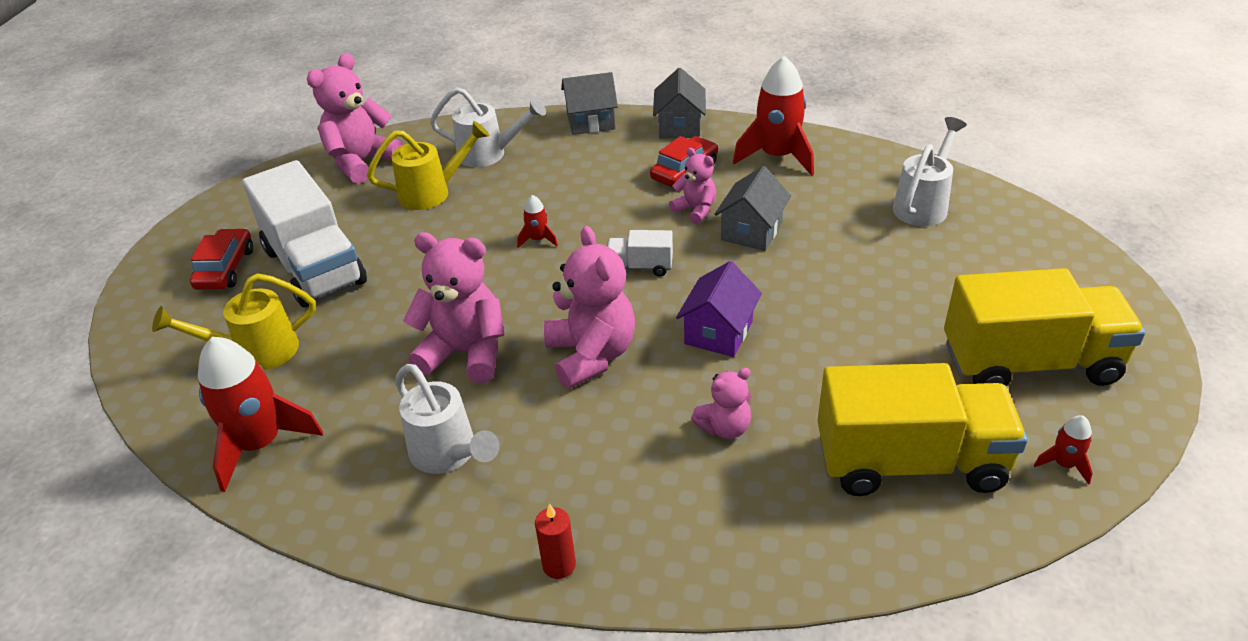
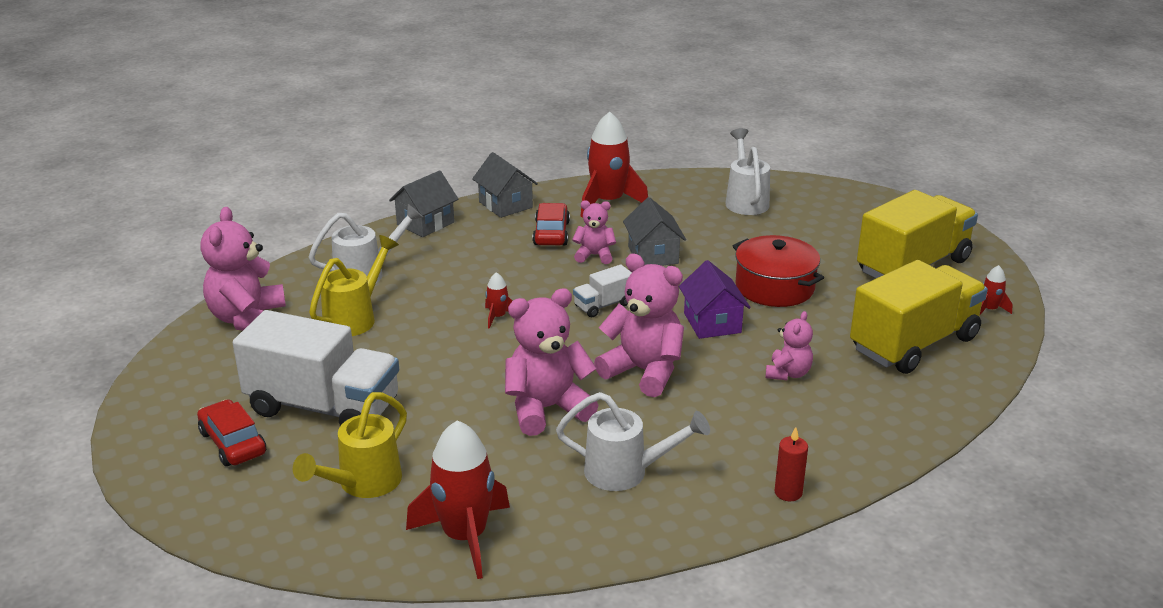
camera: 40 degrees left, 10 degrees down
none -> red pot [733,235,824,307]

